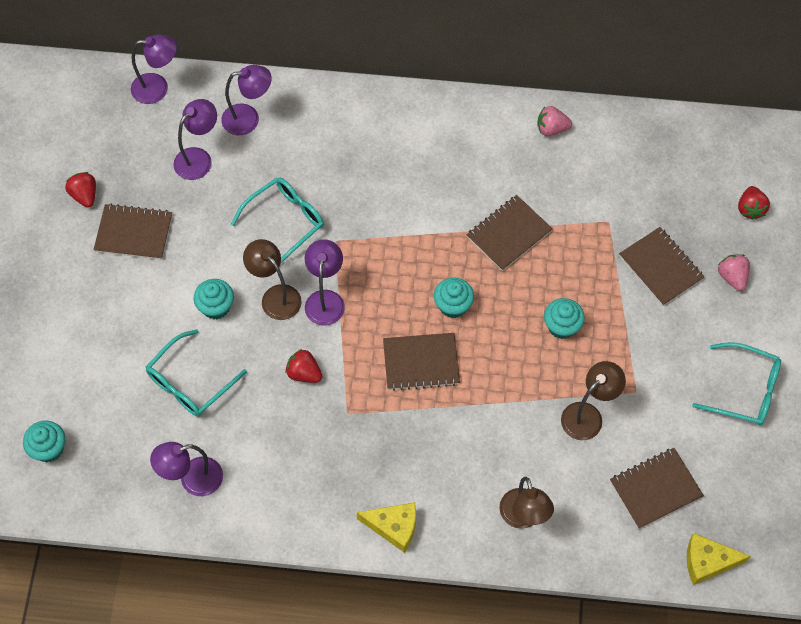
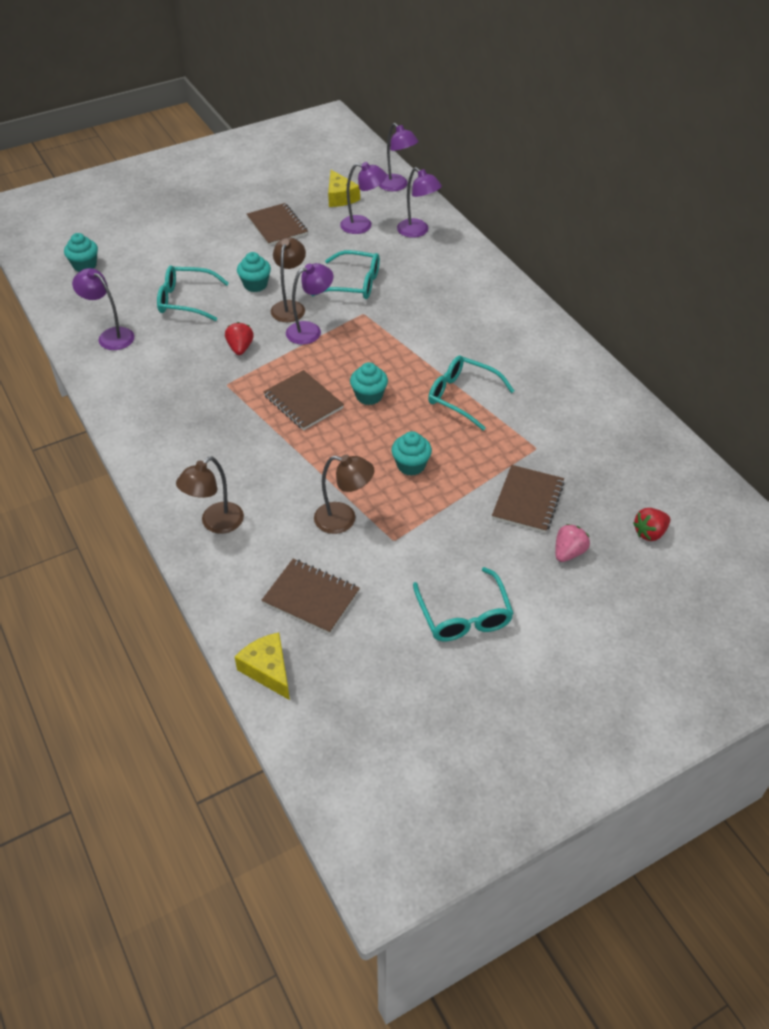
camera: 55 degrees right, 15 degrees down
red strawberry [65,172,96,208] -> none
yellow cheese [357,502,416,553] -> yellow cheese moved to [328,170,360,207]
brown notebook [467,195,553,271] -> turquoise glasses [428,355,514,431]
pink strawberry [537,106,572,136] -> none

